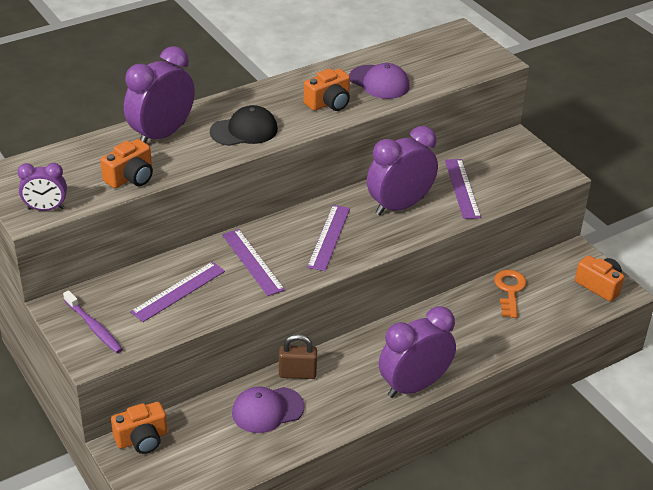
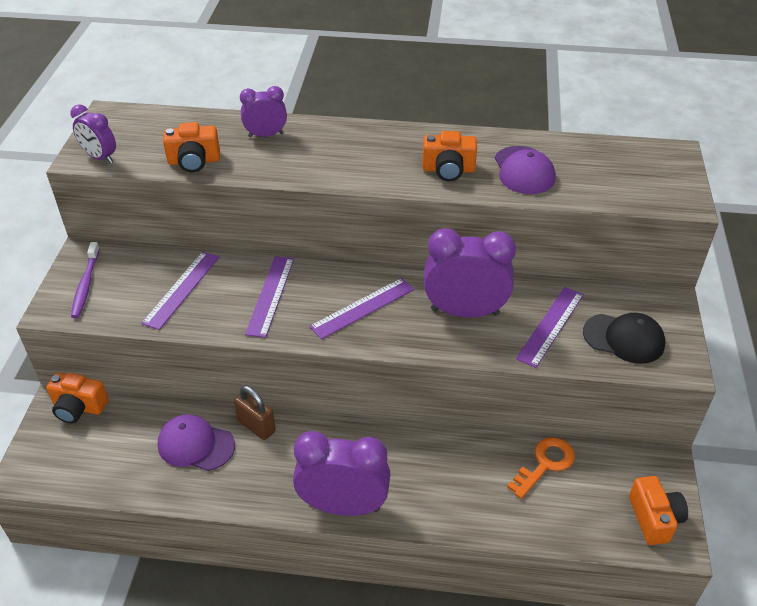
camera: 40 degrees right, 5 degrees up
purple clock [124,46,195,143] -> purple clock [240,86,287,137], size x0.56
purple ruler [130,262,225,322] -> purple ruler turned 60 degrees counterclockwise [141,251,219,330]
black cap [210,105,278,146] -> black cap moved to [583,313,665,364]

